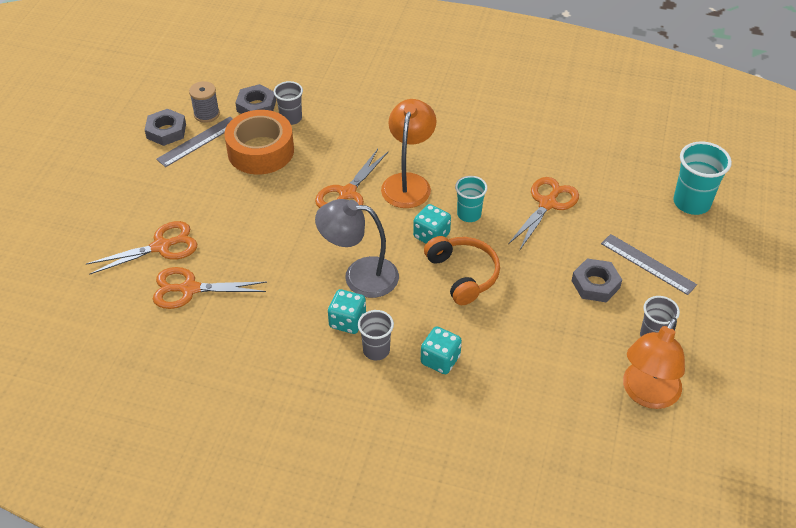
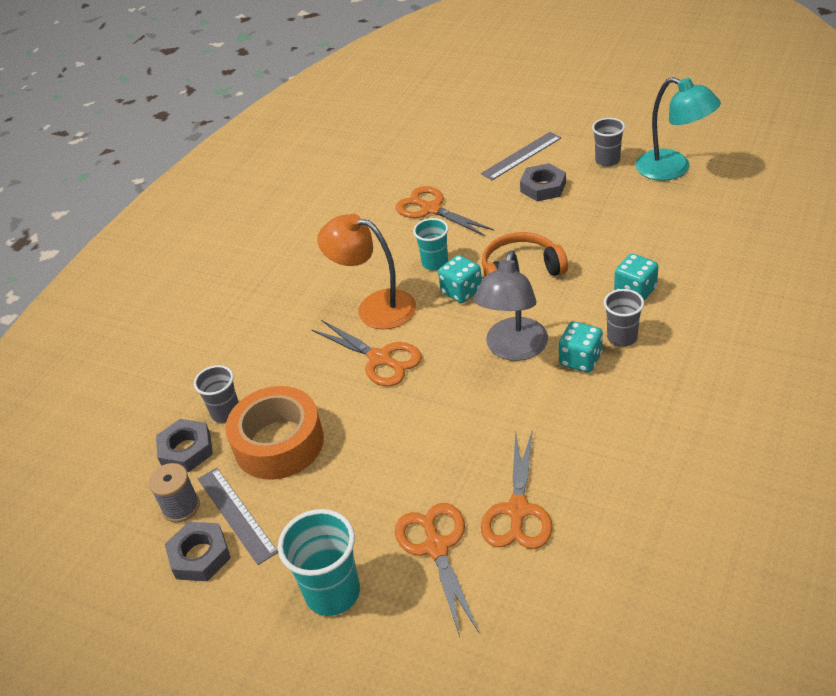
camera: 75 degrees left, 5 degrees down
orange lamp [623,318,685,409] -> turquoise lamp [636,77,721,181]
turquoise cup [673,141,732,215] -> turquoise cup moved to [278,509,360,616]

